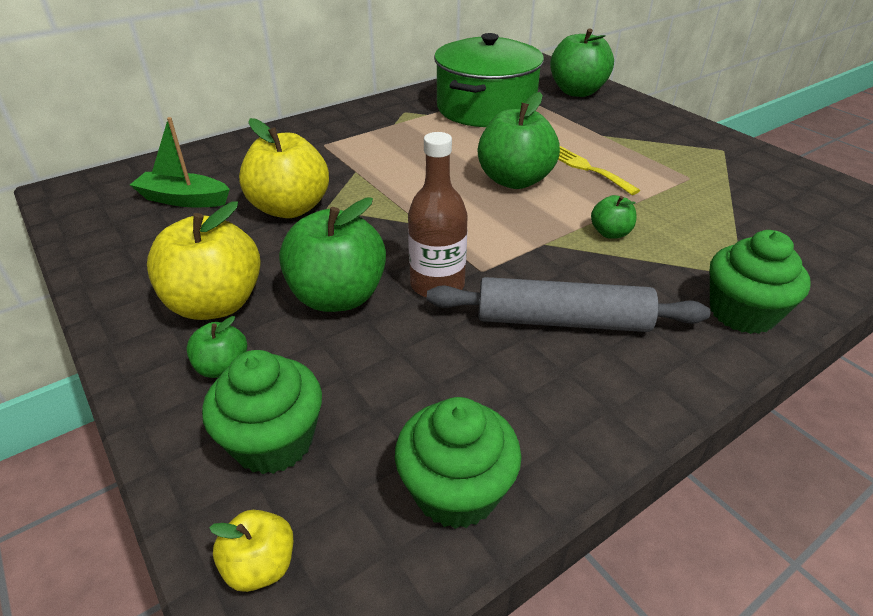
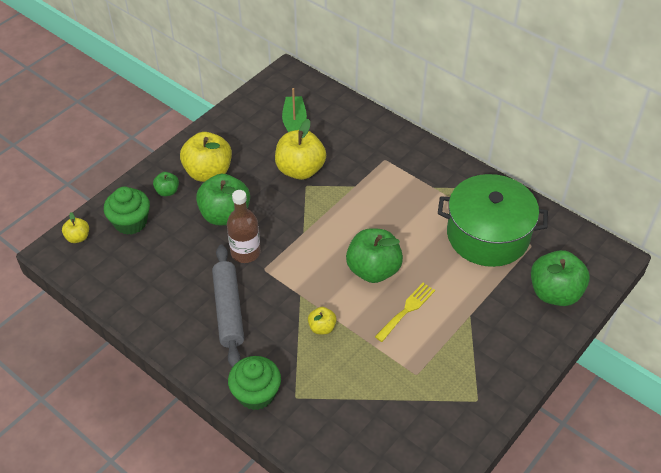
camera: 75 degrees right, 10 degrees up
green cupcake [395,397,522,529] -> none
green apple [591,195,637,239] -> yellow apple [308,307,337,334]

